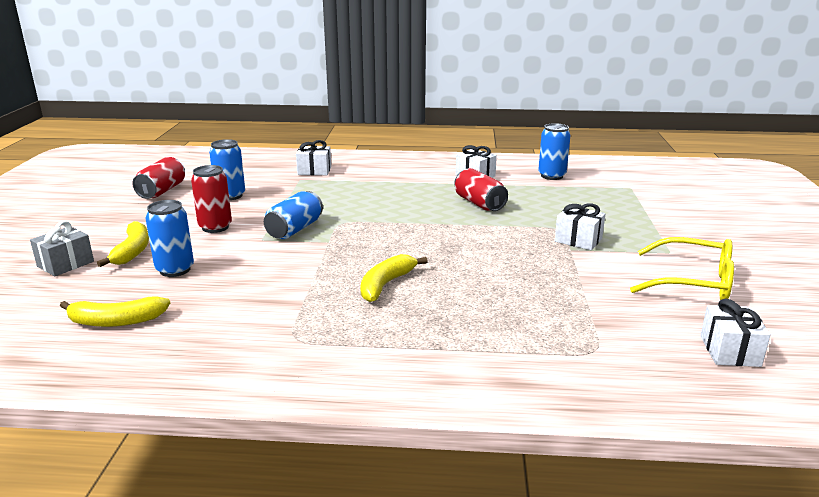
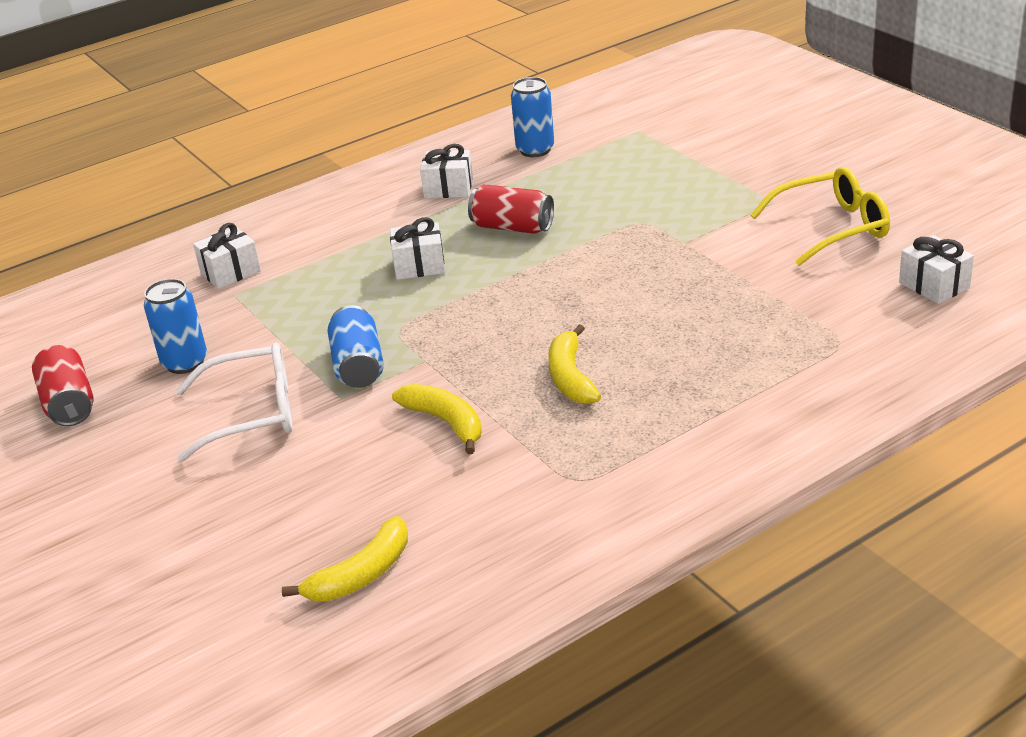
camera: 35 degrees left, 10 degrees up
grey gift [30,221,94,276] -> none
yellow banana [97,221,149,267] -> yellow banana moved to [392,384,482,454]
blue can [146,200,194,277] -> none
red can [191,165,232,233] -> white glasses [176,343,293,462]
white gift [555,203,605,250] -> white gift moved to [390,217,445,280]

